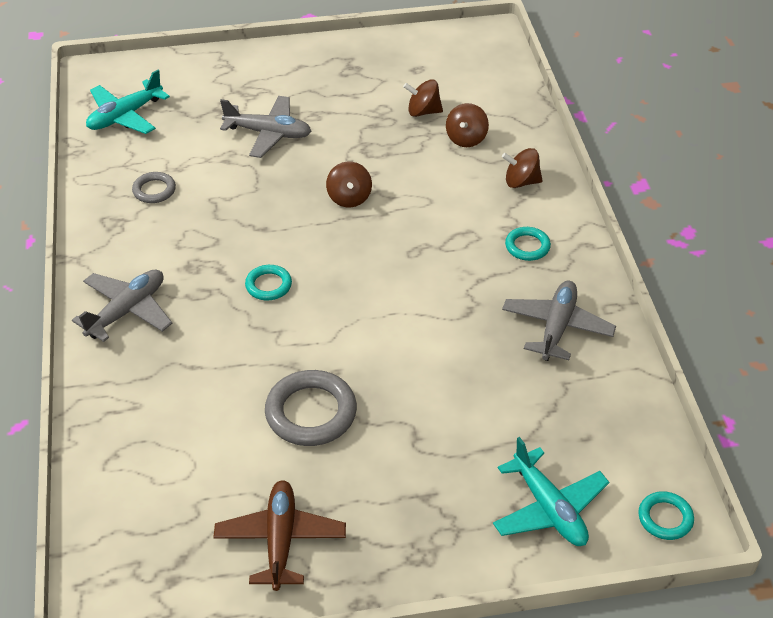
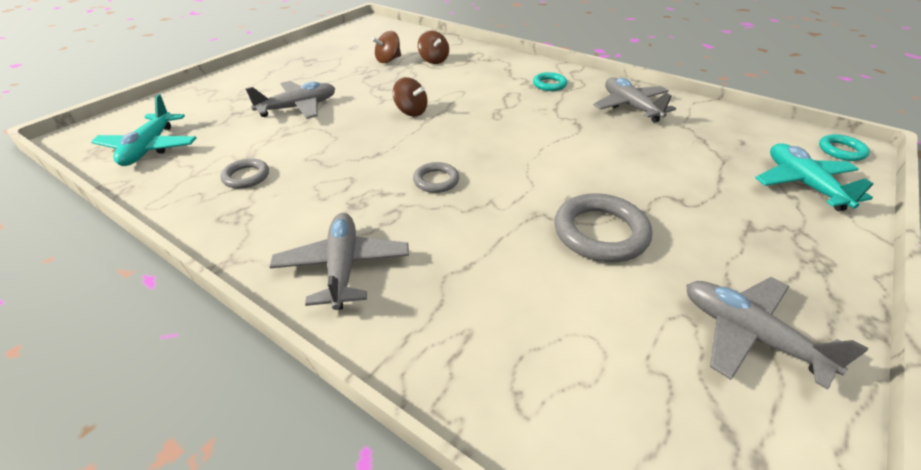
camera: 45 degrees left, 5 degrees down
brown plane [213,480,346,591] -> grey plane [686,277,868,390]
turquoise ring [245,265,292,300] -> grey ring [413,162,459,193]
turquoise plane [493,437,609,546] -> turquoise plane turned 120 degrees counterclockwise [755,143,874,211]
brown spinning top [502,148,543,188] -> none

